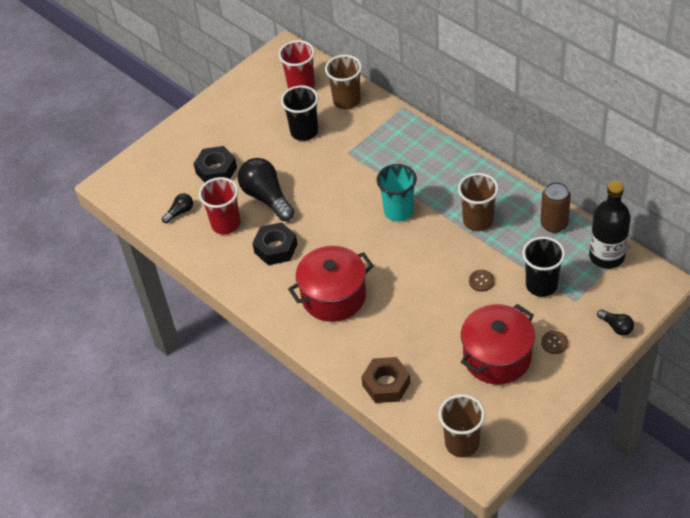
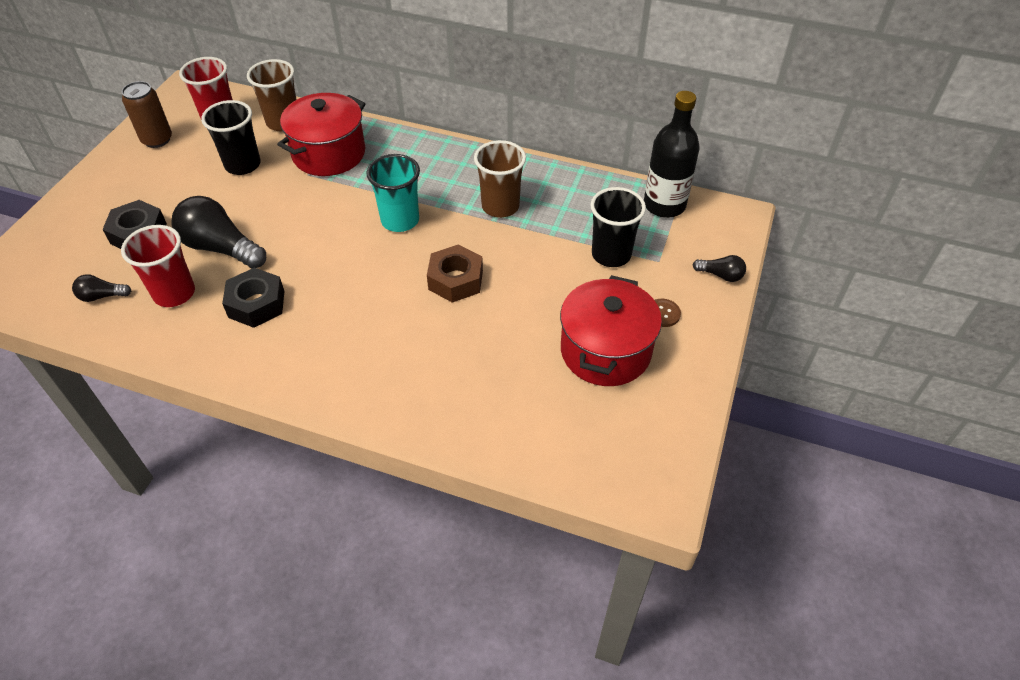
camera: 30 degrees left, 0 degrees up
black light bulb [162,193,193,223] -> black light bulb turned 120 degrees counterclockwise [72,274,131,302]
red pot [288,246,374,322] -> red pot moved to [277,93,365,176]
brown nut [361,357,410,403] -> brown nut moved to [427,244,483,303]
brown cup [438,394,485,457] -> none
brown button [469,270,494,292] -> none
brown can [540,182,571,233] -> brown can moved to [122,81,172,148]

